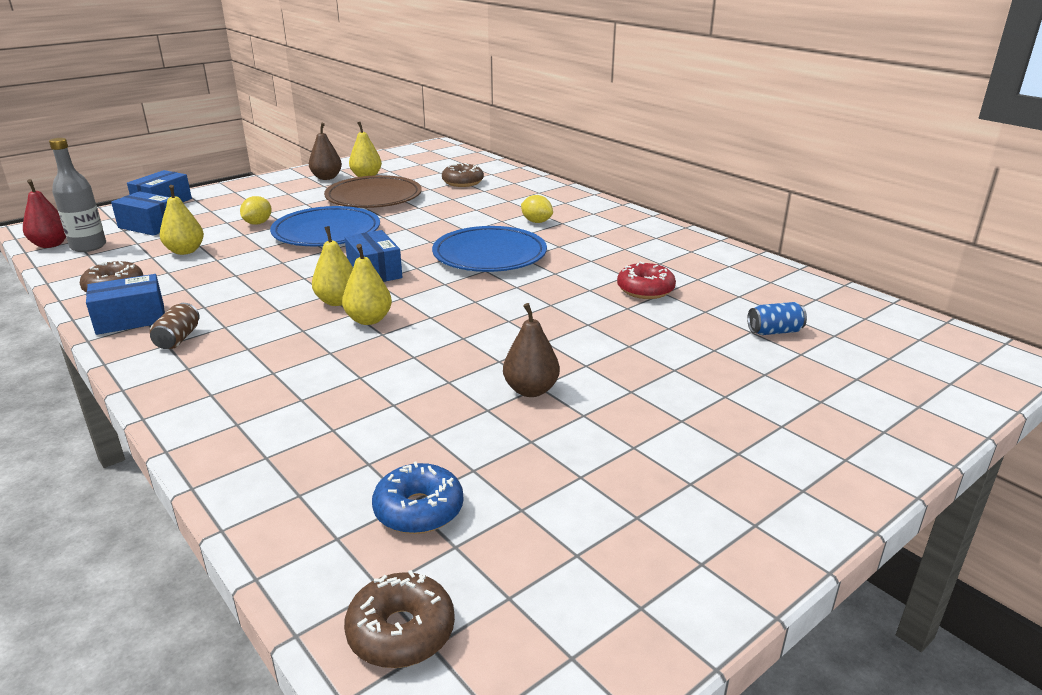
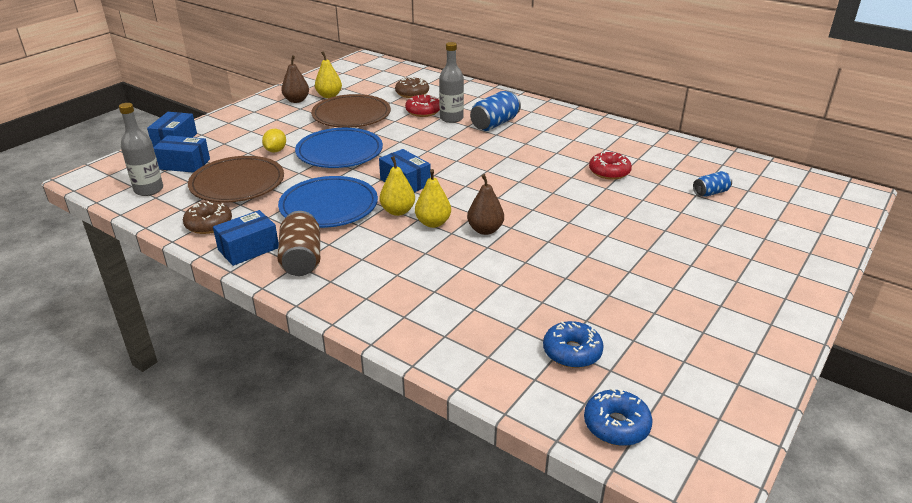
camera: 15 degrees left, 5 degrees up
red pear [23,179,66,248] -> none
brown can [150,303,200,349] -> brown can [277,211,320,276], size x1.69
yellow pear [160,185,204,255] -> brown plate [188,156,284,203]
brown donut [344,570,455,668] -> blue donut [584,388,653,446]
blue plate [432,226,547,272] -> blue plate moved to [278,176,378,228]
brown pear [503,303,560,397] -> brown pear moved to [467,174,504,235]
yellow lemon [521,195,553,223] -> blue can [470,91,521,131]
none -> red donut [405,94,440,117]
none -> grey bottle [439,42,464,123]

